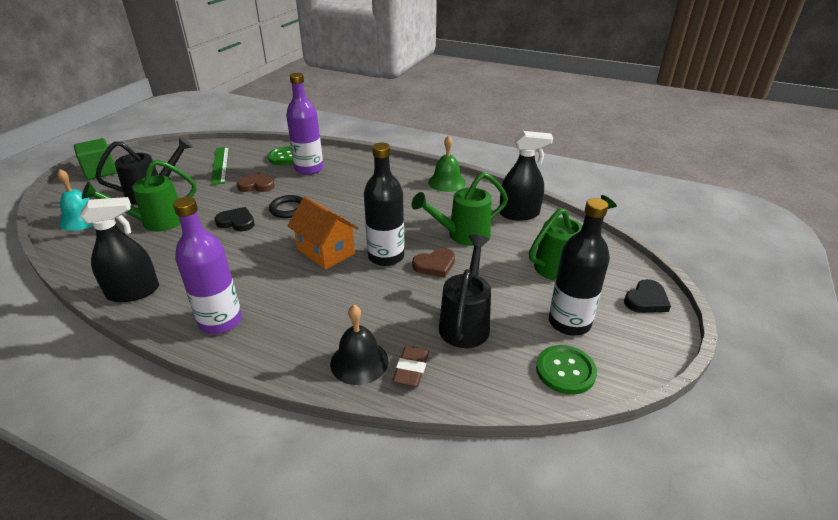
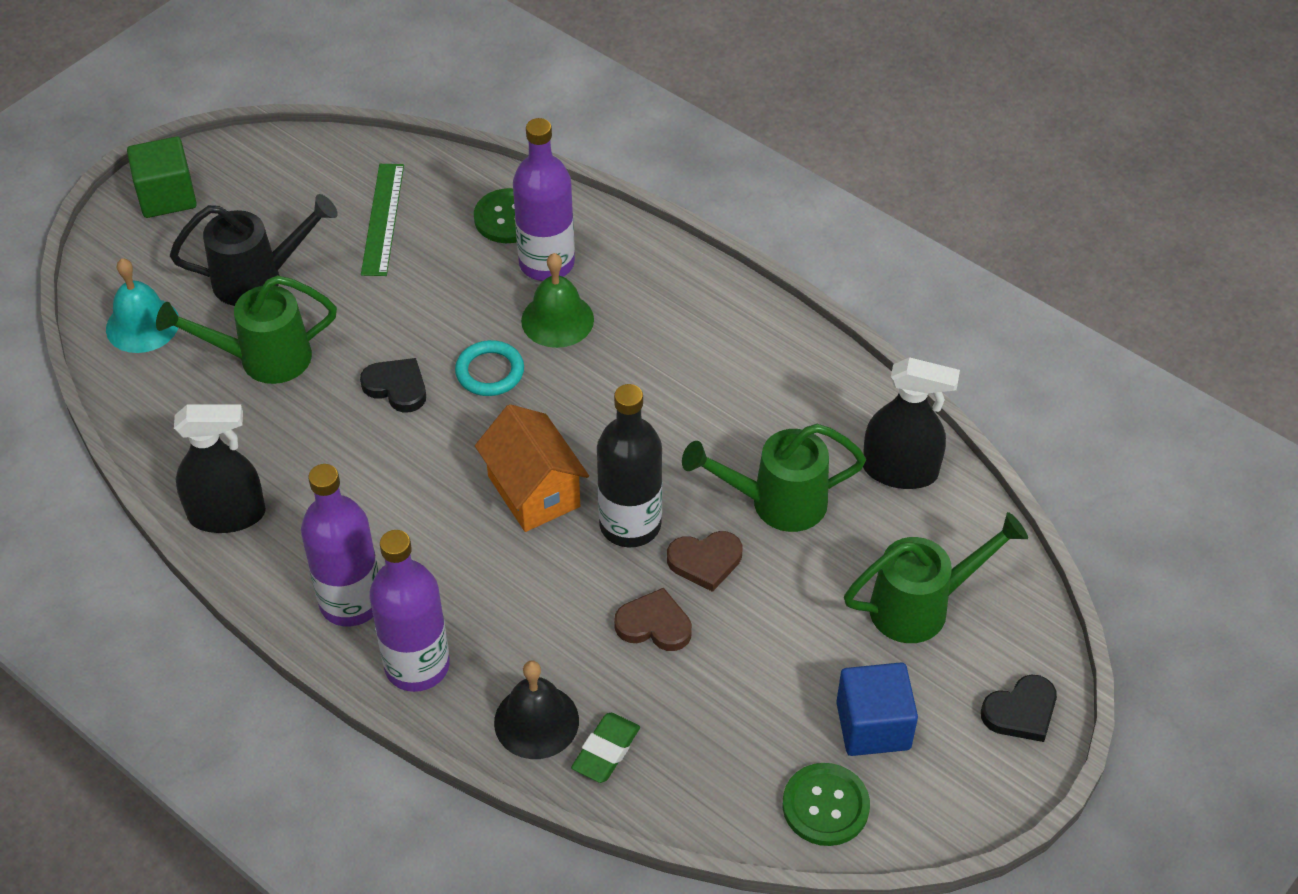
camera: 15 degrees right, 15 degrees up
brown heart [237,172,275,192] -> brown heart moved to [614,588,692,651]
black ring [269,195,302,218] -> turquoise ring [455,340,524,396]
brown eraser [393,346,429,387] -> green eraser [571,713,640,783]
green bell [428,136,466,192] -> green bell moved to [521,253,594,348]
black watering can [439,235,491,348] -> none
black bottle [549,198,610,336] -> blue cube [836,662,918,756]
none -> purple bottle [369,530,450,692]

